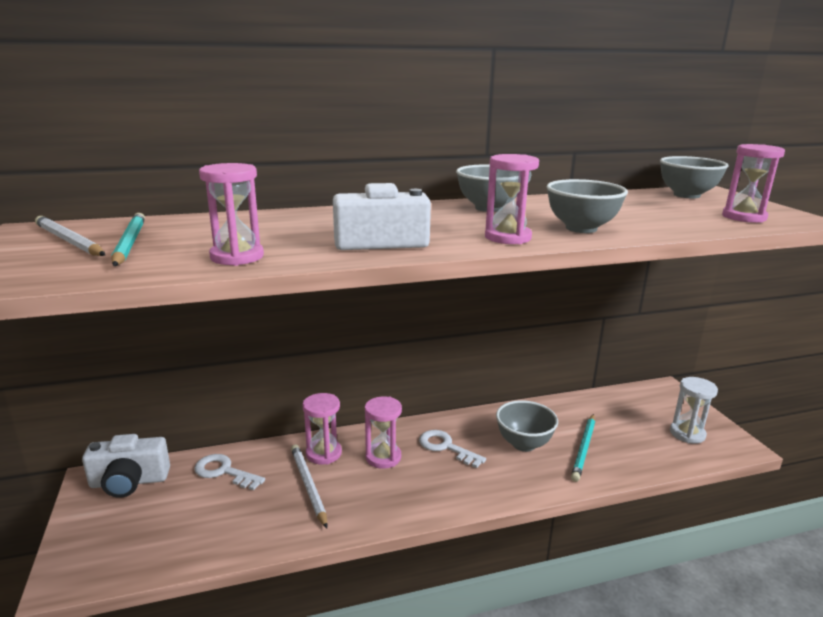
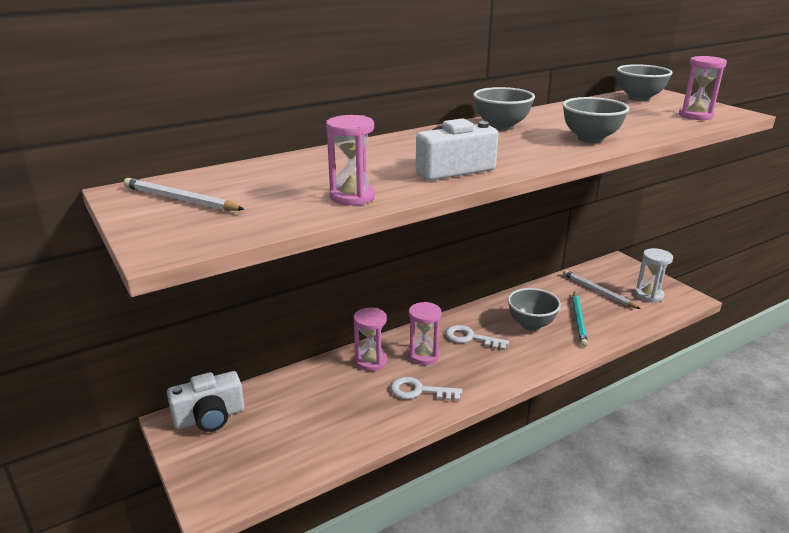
camera: 15 degrees left, 5 degrees up
turquoise pencil [111,213,145,266] -> none
white key [194,454,265,490] -> white key moved to [390,377,462,401]
white pencil [291,444,328,528] -> white pencil moved to [563,270,641,309]
pink hourglass [485,154,539,244] -> none

